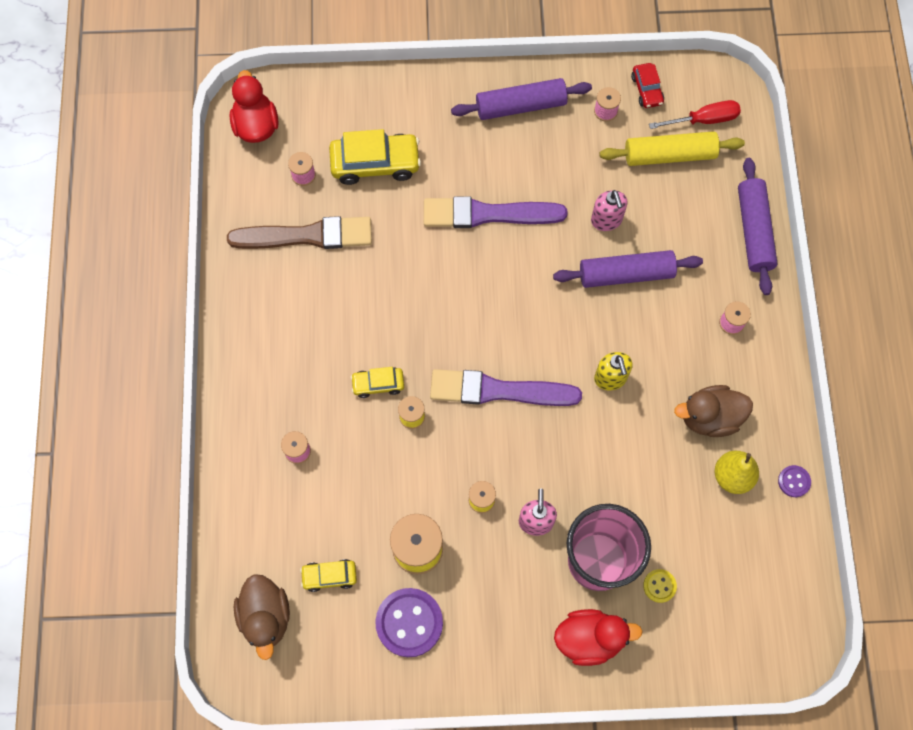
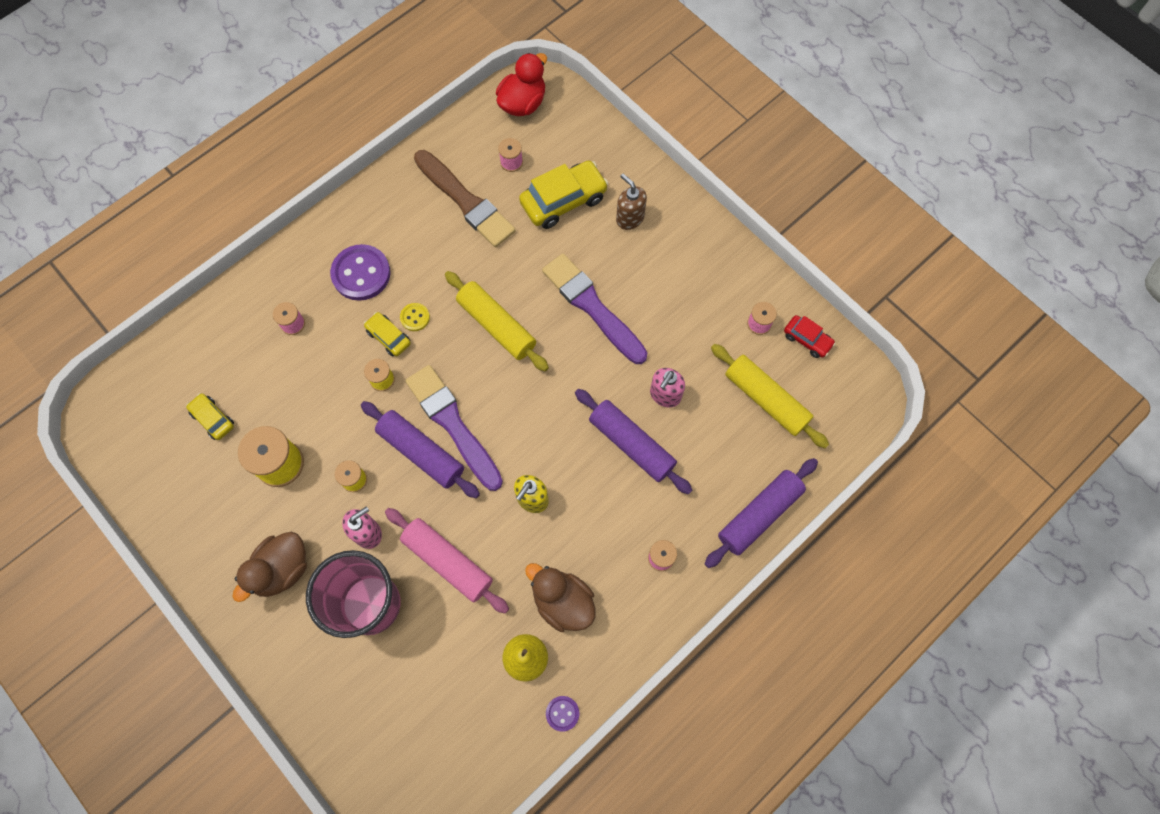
camera: 50 degrees right, 0 degrees up
brown duck [234,574,290,660] -> brown duck moved to [233,532,307,602]
yellow car [329,129,421,185] -> yellow car turned 75 degrees counterclockwise [519,160,609,229]
purple button [375,588,443,657] -> purple button moved to [330,244,391,301]
purple rolling pin [451,78,592,120] -> purple rolling pin moved to [361,401,480,498]
red duck [554,609,643,666] -> none
red car [631,63,664,108] -> red car turned 90 degrees counterclockwise [784,315,835,358]
yellow button [643,569,677,603] -> yellow button moved to [400,303,430,331]
red screwdriver [649,100,741,129] -> none
none -> pink rolling pin [385,508,509,614]
none -> yellow rolling pin [445,271,549,371]
none -> brown soap dispenser [616,174,647,230]

